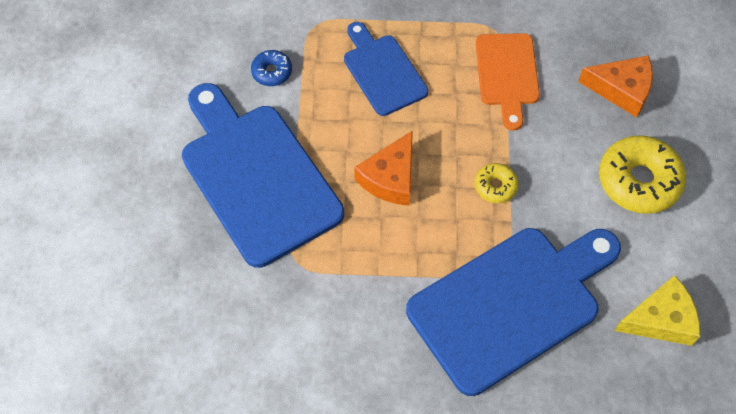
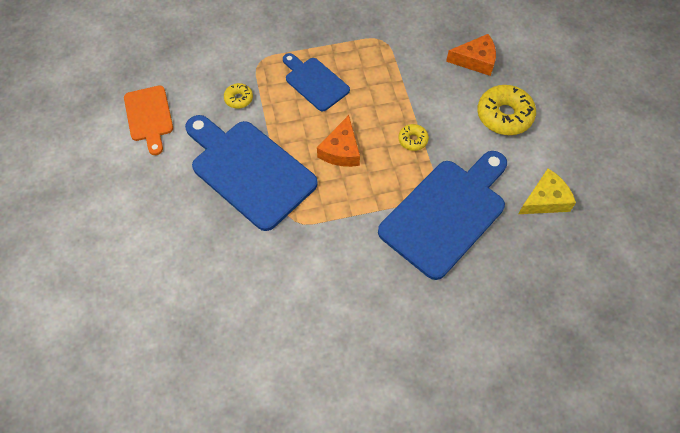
camera: 15 degrees left, 0 degrees up
blue donut [251,50,292,86] -> yellow donut [224,83,253,109]
orange cutting board [476,33,540,131] -> orange cutting board moved to [124,86,173,155]

